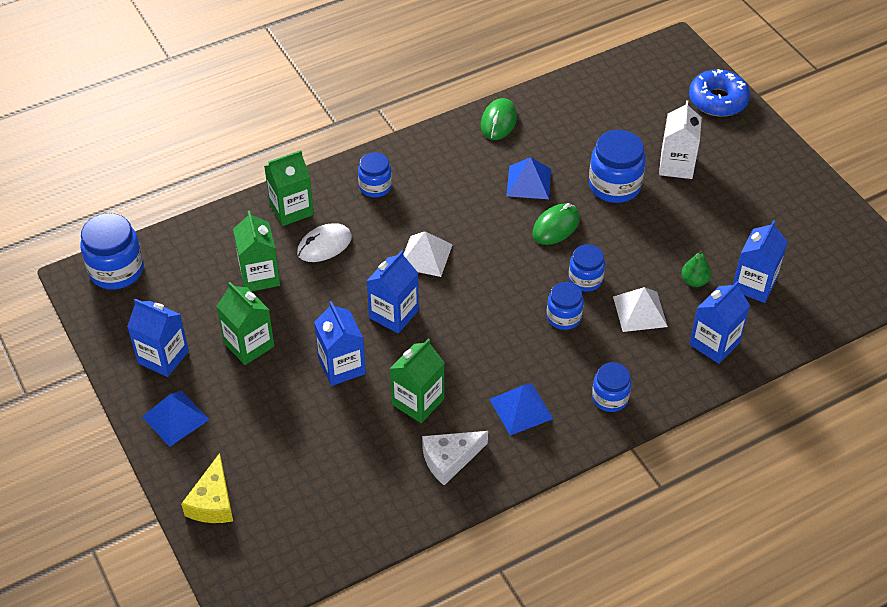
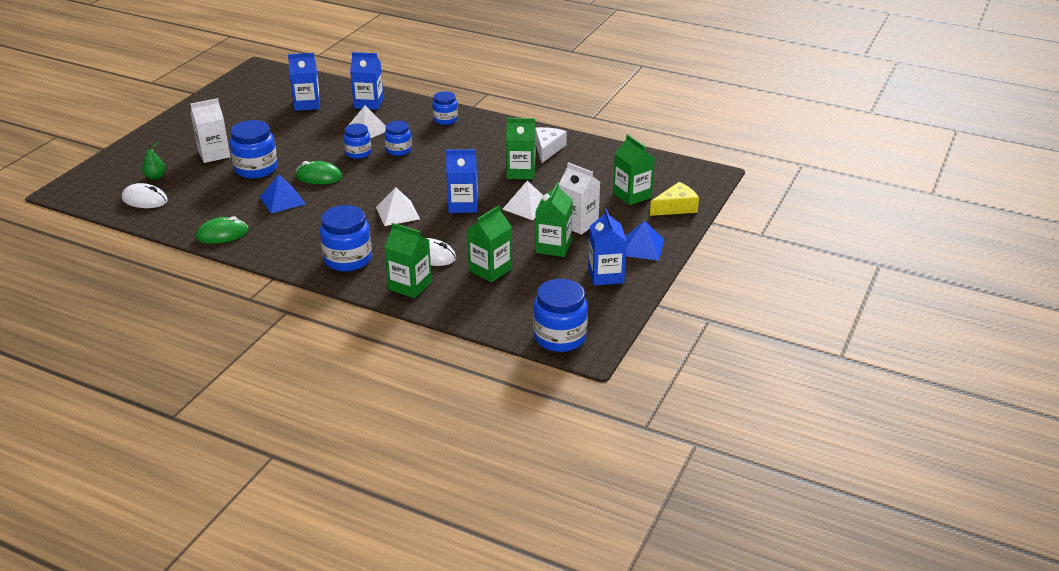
camera: 125 degrees left, 15 degrees down
blue carton [314,301,366,386] -> white pyramid [503,180,543,220]
blue jar [358,152,392,197] -> blue jar [320,205,372,272], size x1.61
white cheese [422,431,488,485] -> white cheese turned 105 degrees counterclockwise [535,127,567,163]
blue pyramid [489,383,553,436] -> none
green pear [681,250,711,287] -> green pear moved to [142,142,166,180]
blue donut [689,69,750,117] -> none
none -> white mouse [122,183,168,208]
none -> white carton [559,162,600,235]
none -> green carton [613,134,655,205]

